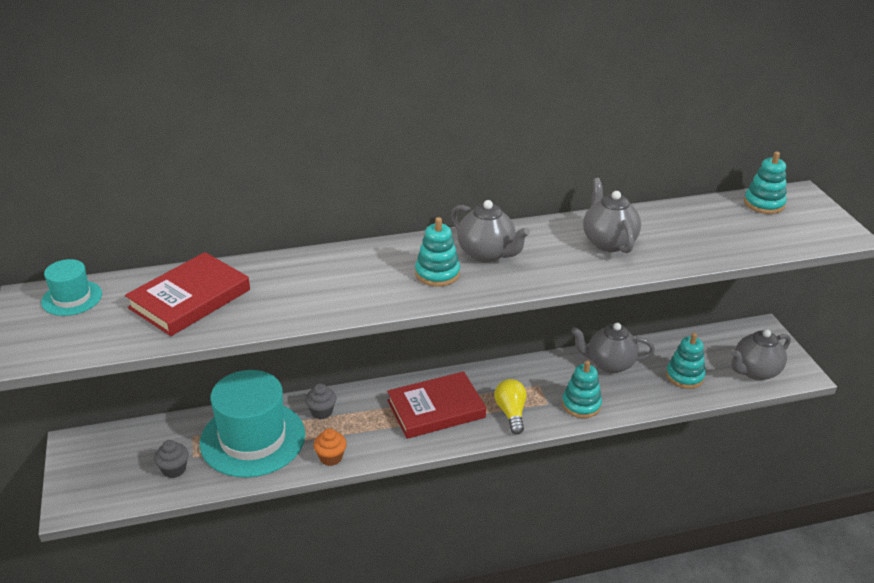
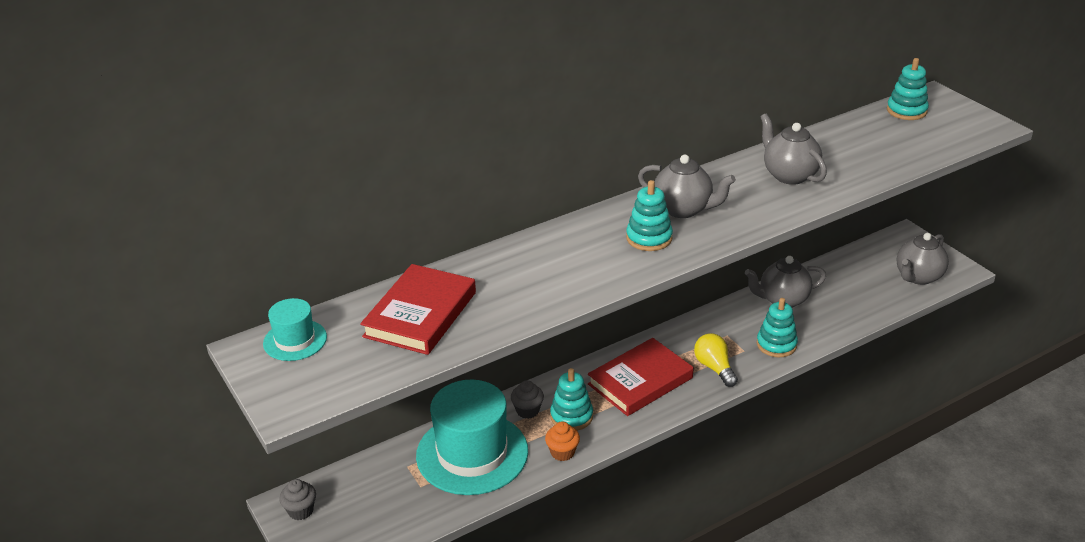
camera: 15 degrees left, 0 degrees up
grey cupcake [154,440,189,478] -> grey cupcake moved to [279,479,316,520]
turquoise stacking toy [666,333,706,389] -> turquoise stacking toy moved to [550,368,593,431]

